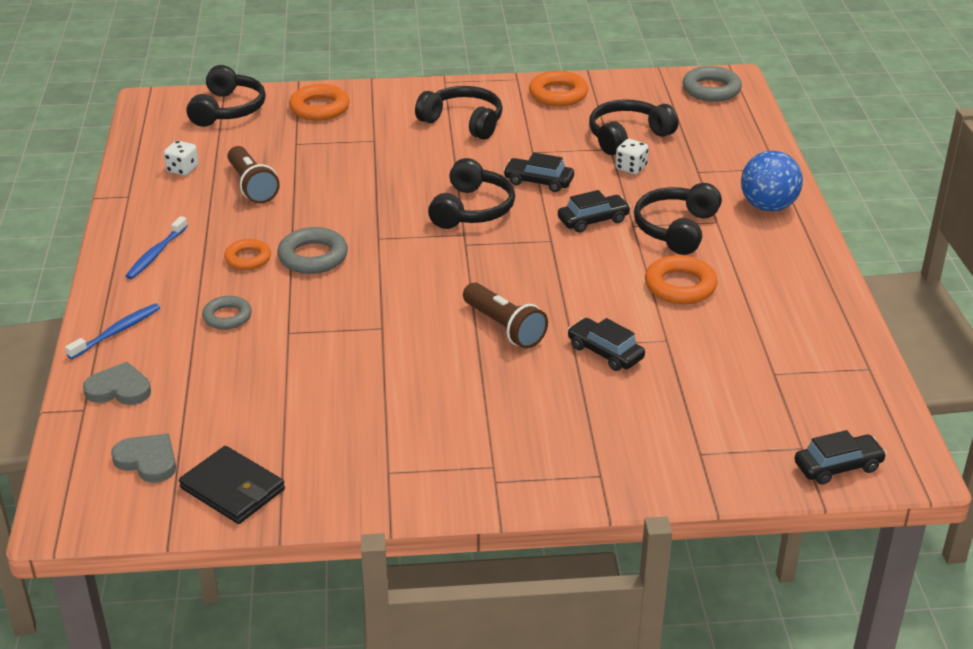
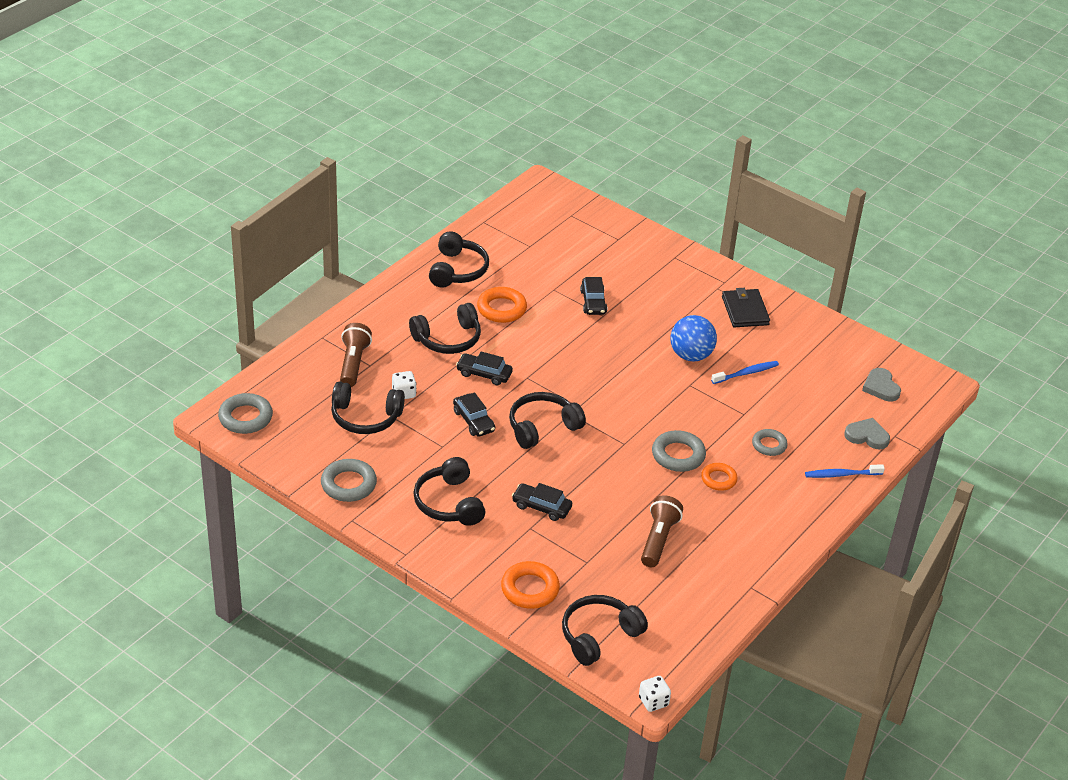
camera: 140 degrees left, 5 degrees up
grey heart [83,362,151,405] -> grey heart turned 150 degrees clockwise [844,418,890,449]
blue toothbrush [125,216,188,279] -> blue toothbrush moved to [711,361,779,384]
white dice [163,141,199,176] -> white dice moved to [639,676,671,712]
black wallet [179,446,285,524] -> black wallet moved to [722,288,770,328]
brown flashlight [463,282,548,349] -> brown flashlight moved to [340,323,372,387]
orange ring [529,71,588,106] -> grey ring [321,459,377,502]
blue ball [741,151,803,212] -> blue ball moved to [670,315,717,361]
black car [794,430,887,485] -> black car moved to [512,483,572,521]
none -> black headphones [429,232,489,288]

